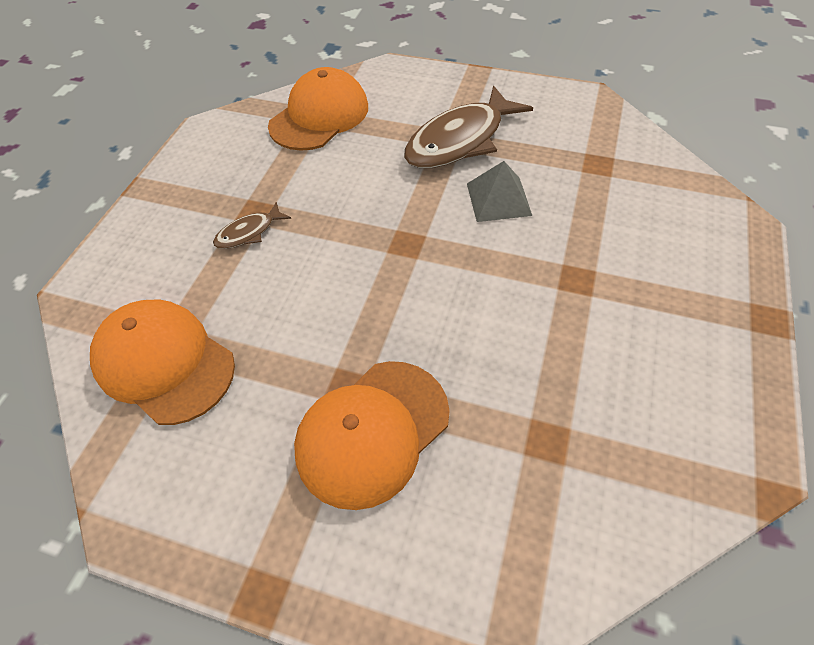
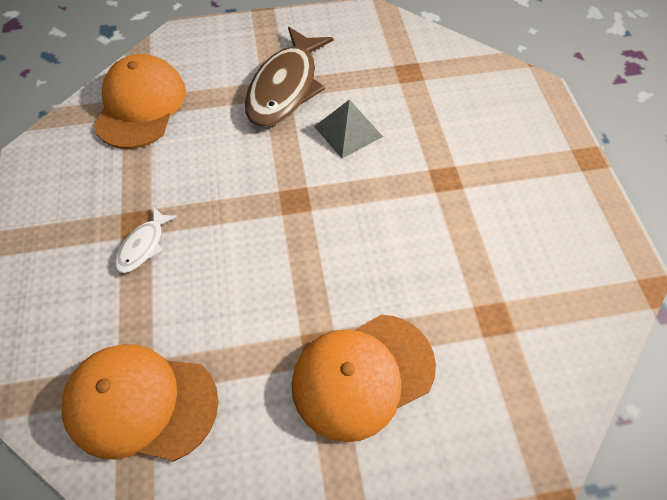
camera: 30 degrees left, 5 degrees up
brown fish [213,202,291,249] -> white fish [115,206,177,273]
orange cap [294,361,450,510] -> orange cap turned 45 degrees clockwise [291,315,436,442]

